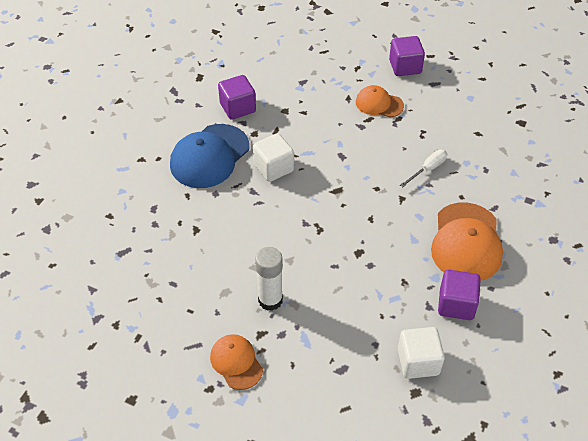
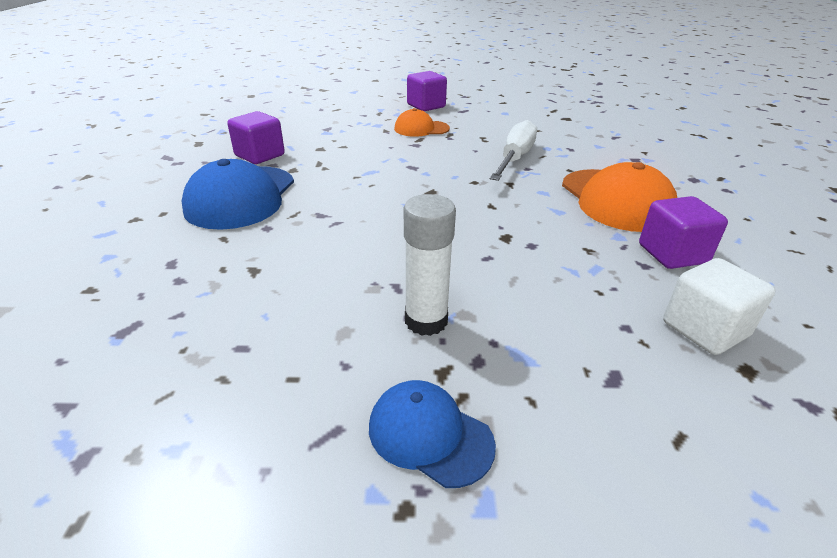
camera: 25 degrees left, 15 degrees down
orange cap [210,334,263,390] -> blue cap [369,380,496,488]
white cube [253,133,294,182] -> none
white screwdriver [400,150,447,187] -> white screwdriver [490,120,537,181], size x1.70

